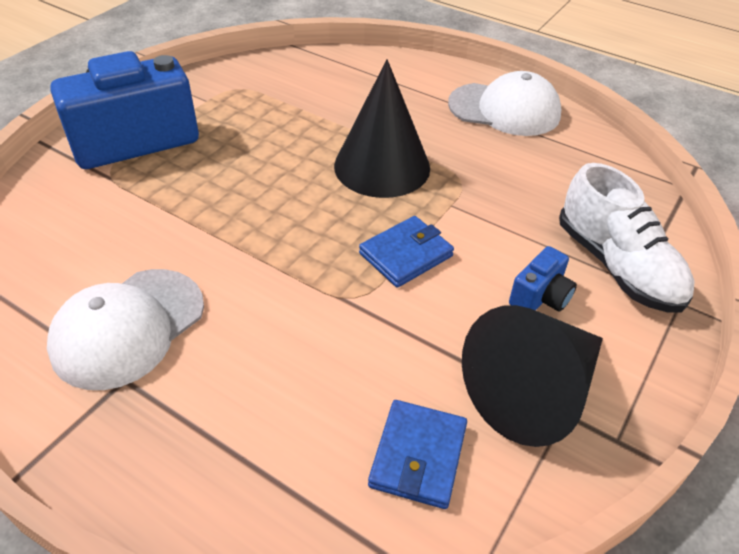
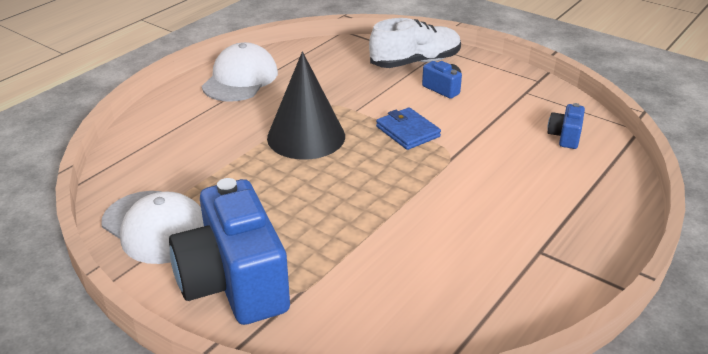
camera: 85 degrees left, 10 degrees down
white cap [47,269,204,390] -> white cap moved to [101,191,204,264]
blue wallet [368,400,467,509] -> blue camera [547,103,585,149]
black cone [462,305,603,447] -> none

